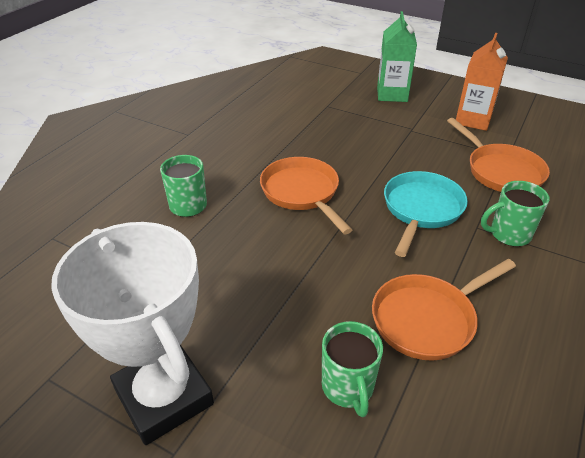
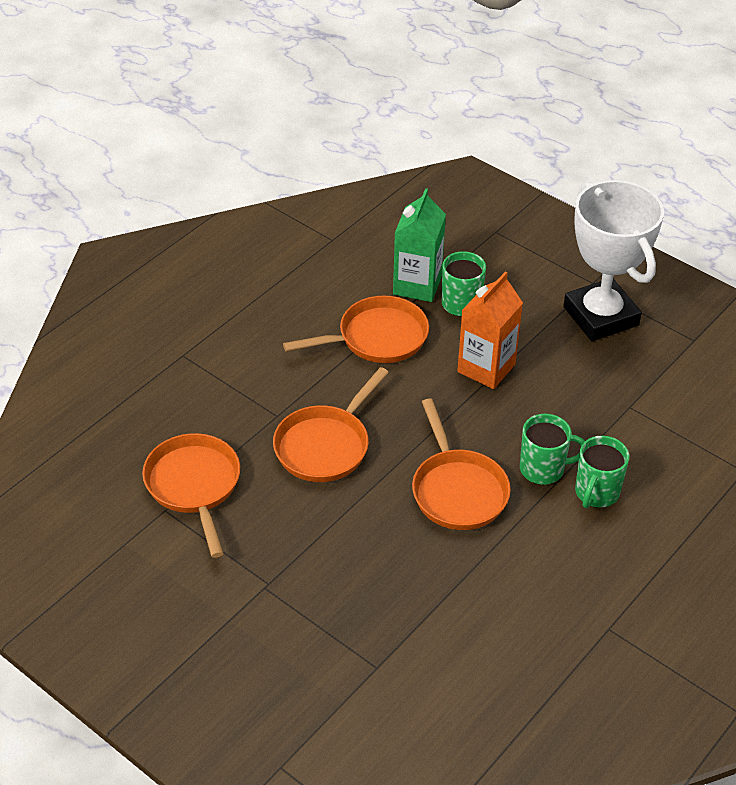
camera: 170 degrees left, 5 degrees up
green carton [377,11,417,102] -> green carton moved to [393,188,446,302]
turquoise pan [384,171,468,257] -> orange pan [273,367,389,482]
orange carton [456,33,508,131] -> orange carton moved to [457,272,523,389]
green mug [481,181,549,247] -> green mug moved to [520,414,585,485]

